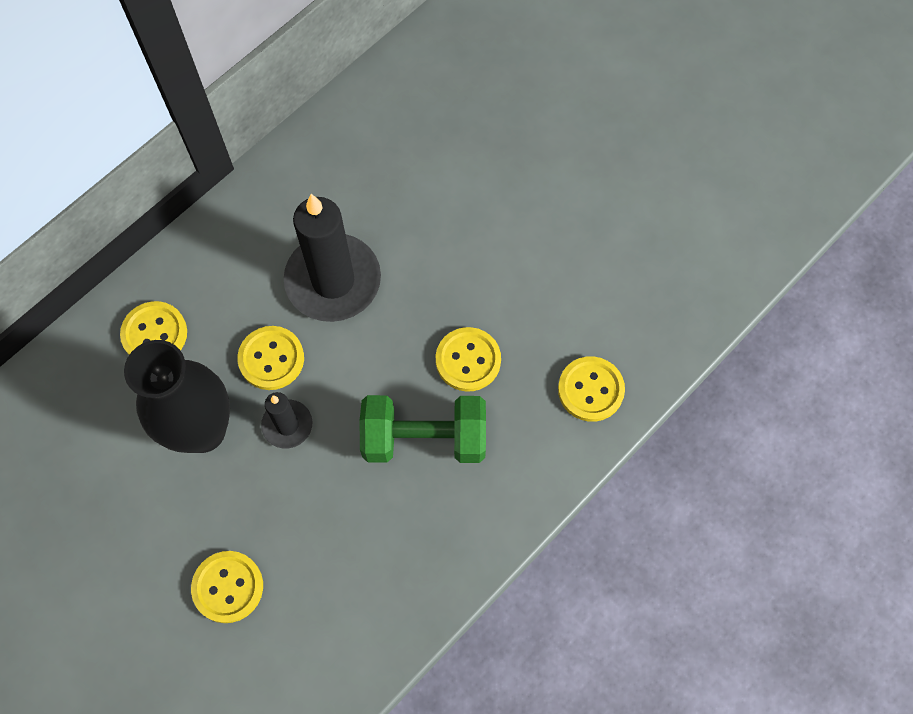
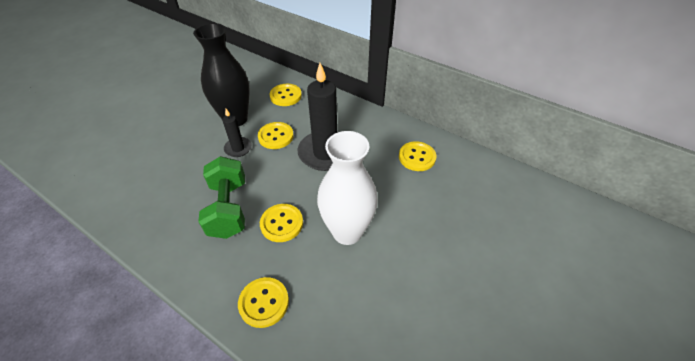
camera: 80 degrees right, 20 degrees down
yellow button [191,551,263,623] -> yellow button moved to [399,141,437,171]
none -> white vase [317,131,378,245]

